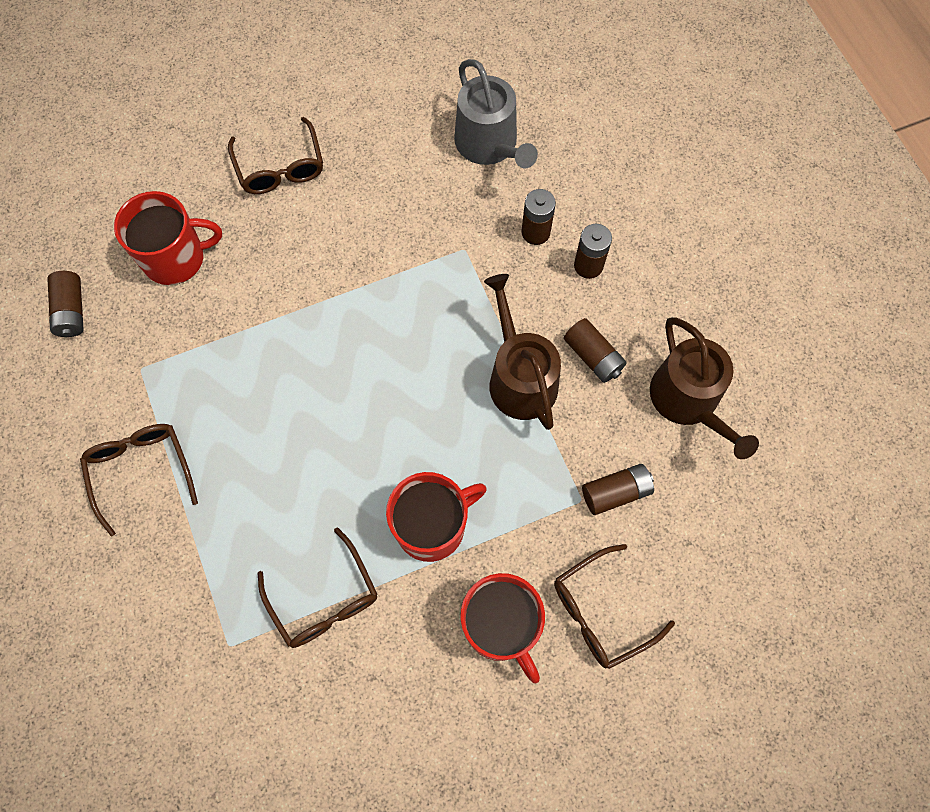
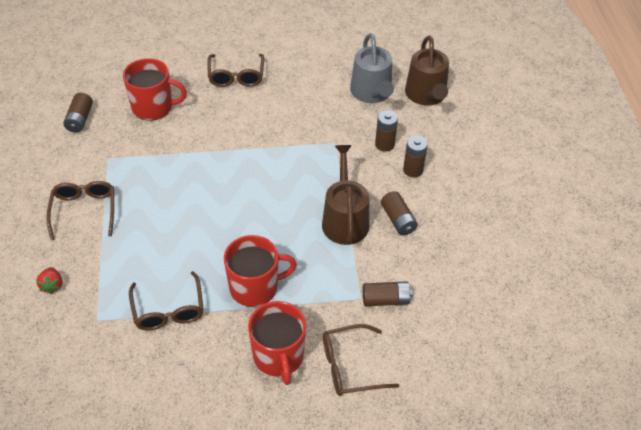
camera: 15 degrees right, 20 degrees down
brown watering can [650,317,759,459] -> brown watering can moved to [405,35,449,106]
none -> red strawberry [36,267,62,294]

